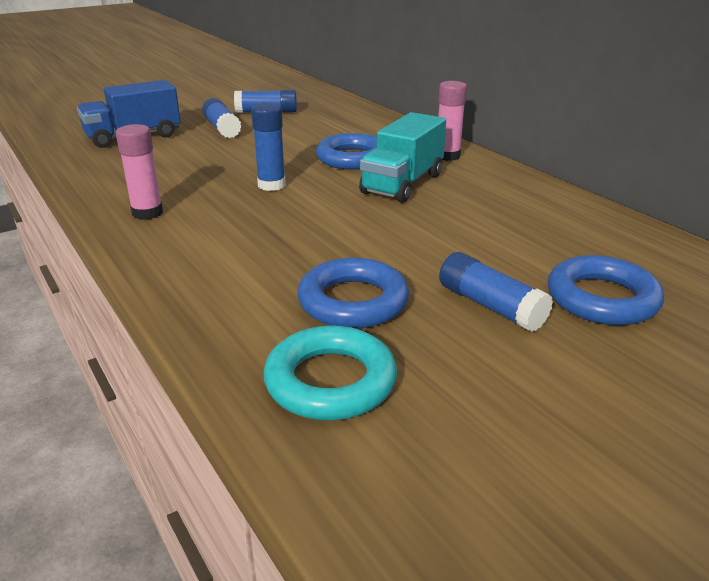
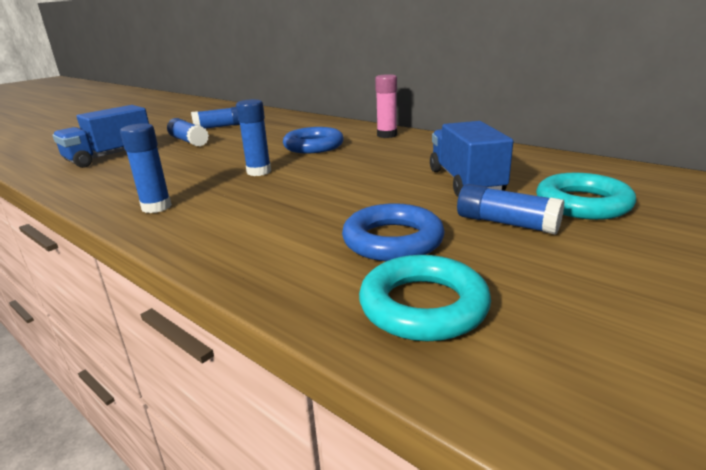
camera: 15 degrees left, 5 degrees down
pink glue stick [116,124,163,220] -> blue glue stick [120,123,172,213]
turquoise truck [359,112,446,203] -> none
blue ring [548,255,664,325] -> turquoise ring [536,173,636,220]
none -> blue truck [430,121,513,196]

